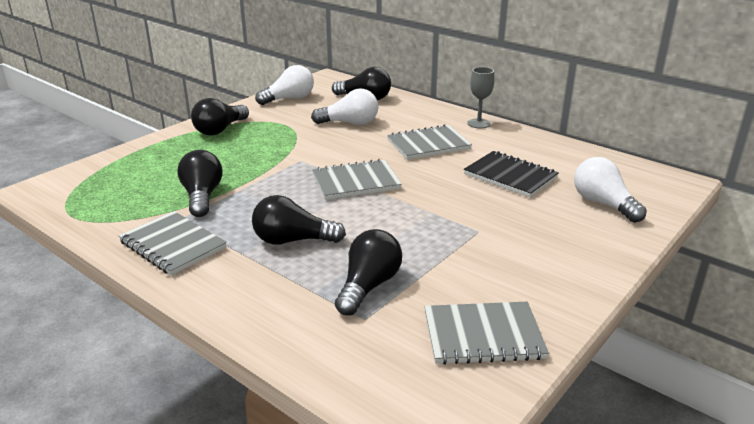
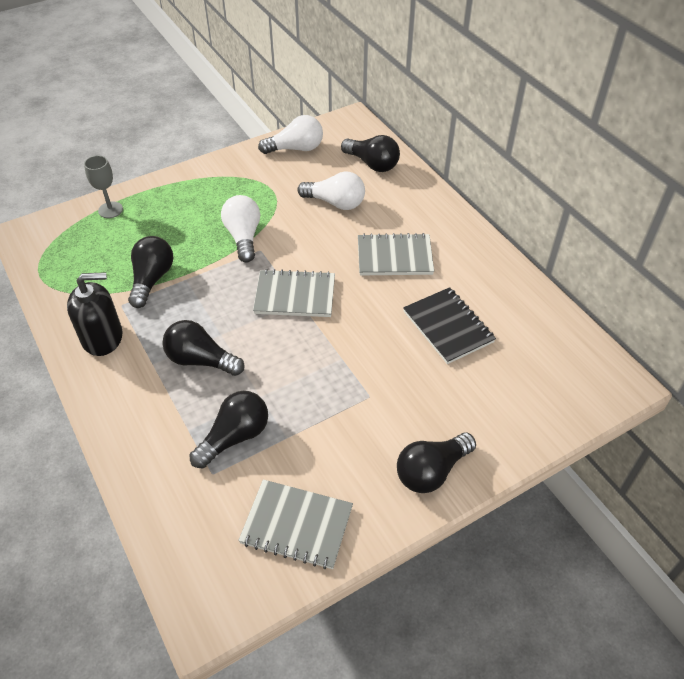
camera: 20 degrees right, 20 degrees up
grey notebook [119,211,227,276] -> black soap dispenser [67,272,123,356]
black light bulb [191,98,249,135] -> black light bulb moved to [397,432,476,493]
grey goblet [467,67,494,128] -> grey goblet moved to [84,155,123,218]
white light bulb [574,157,647,223] -> white light bulb moved to [221,195,260,263]

